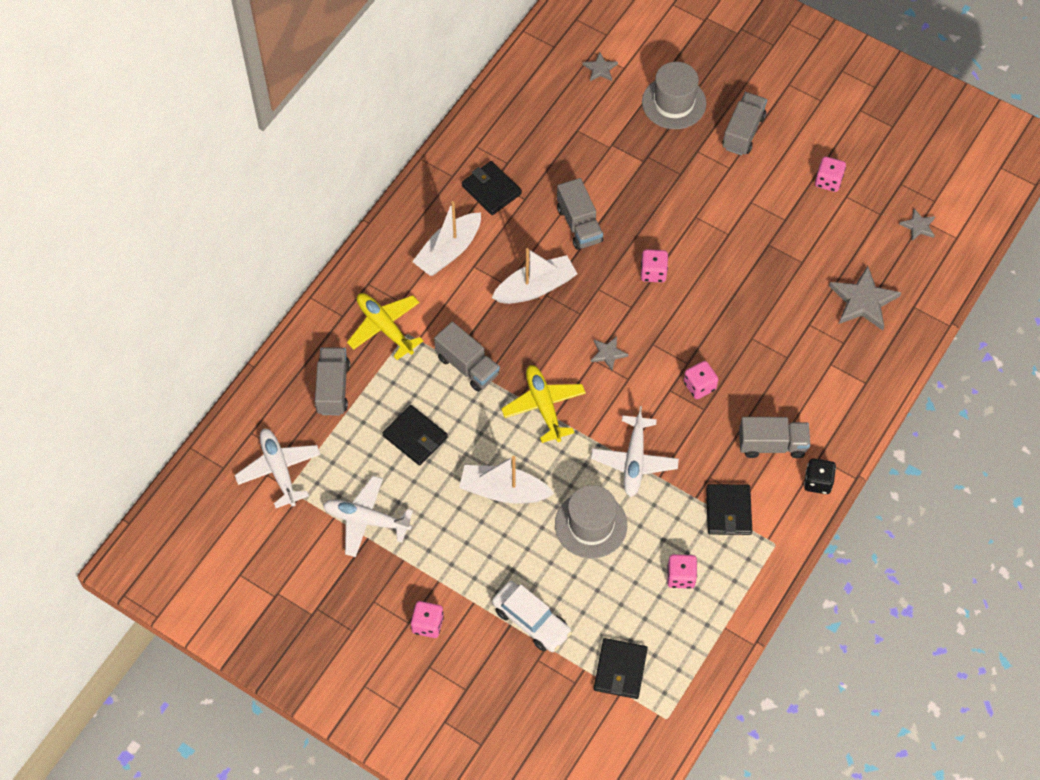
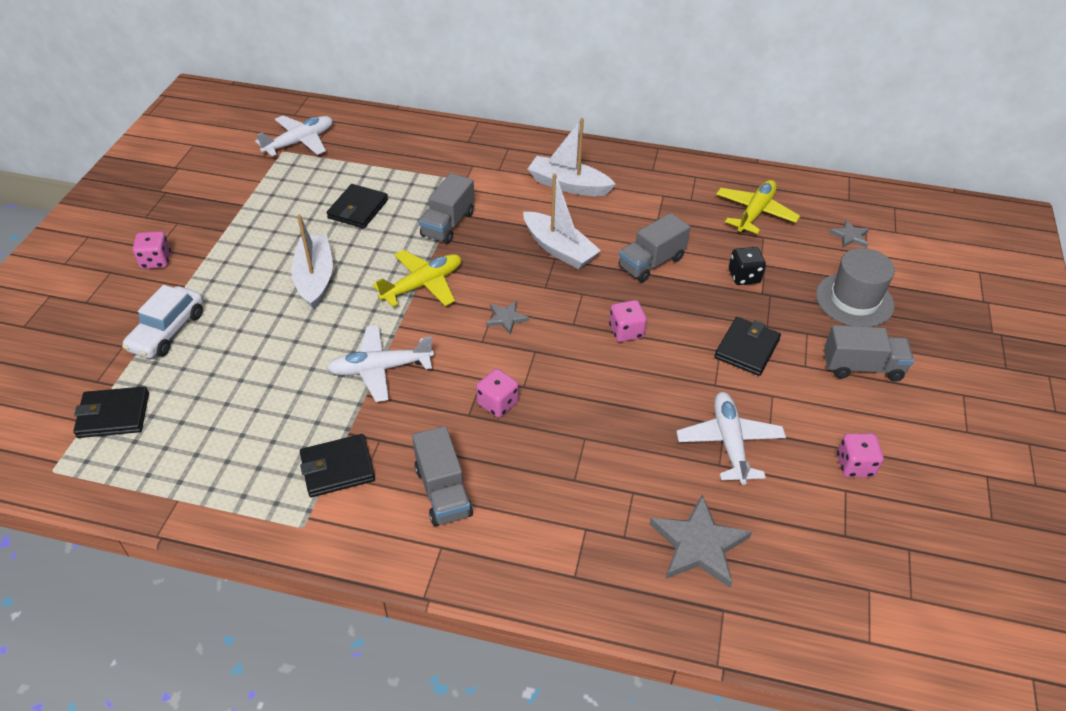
camera: 70 degrees right, 15 degrees down
grey truck [315,347,350,415] -> none
white plane [323,476,413,557] -> white plane moved to [676,392,786,485]
yellow plane [347,293,423,360] -> yellow plane moved to [716,180,800,234]
black wallet [462,161,522,215] -> black wallet moved to [714,317,781,376]
grey hat [555,485,627,558] -> none
pink dice [667,554,697,589] -> none
black dice [804,458,836,494] -> black dice moved to [729,247,766,285]
grey star [899,208,936,241] -> none

